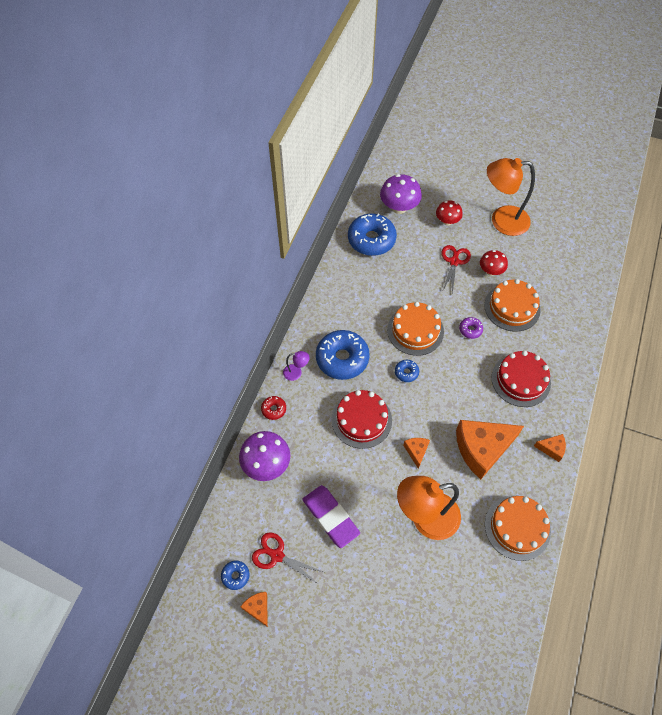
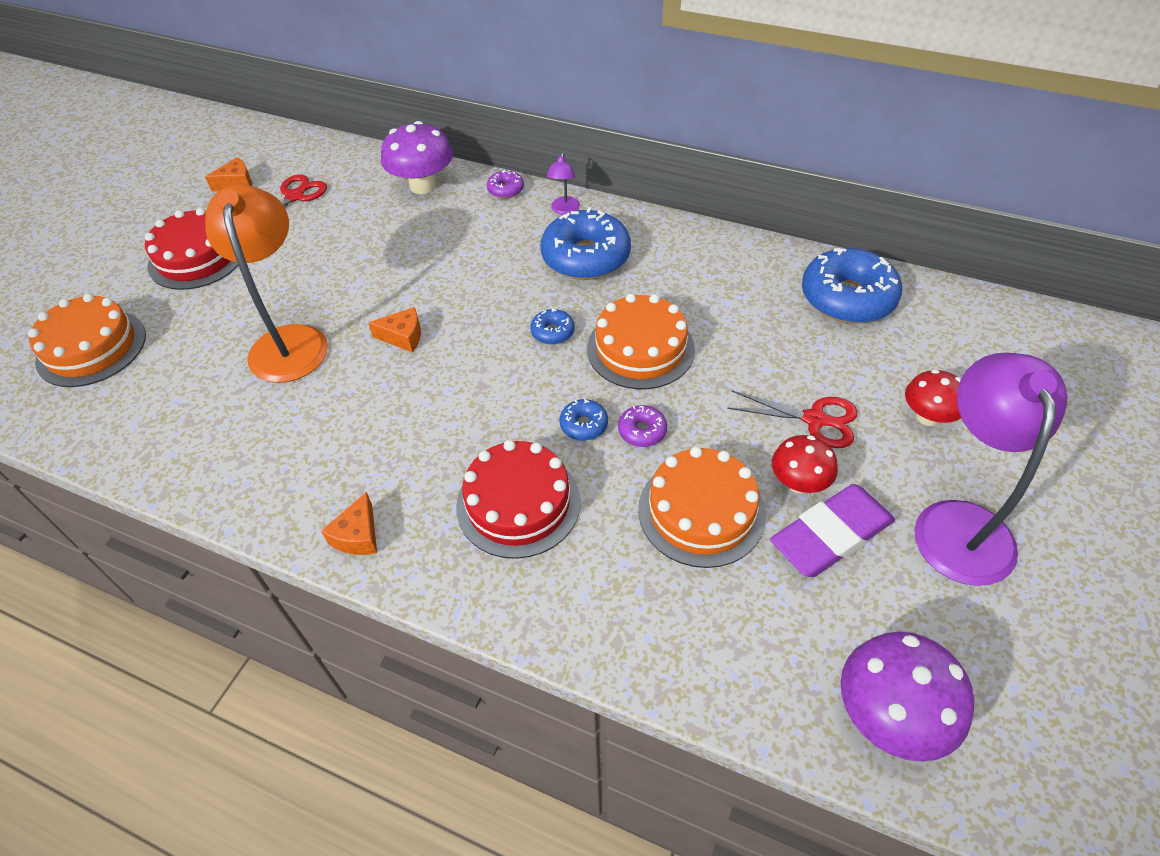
camera: 95 degrees right, 10 degrees down
blue donut [221,561,250,590] -> blue donut moved to [560,399,608,441]
red donut [261,396,286,420] -> purple donut [487,170,524,199]
purple eraser [302,485,360,548] -> purple eraser moved to [770,484,895,577]
red cake [332,390,392,449] -> red cake moved to [145,208,239,290]
purple mushroom [380,174,422,214] -> purple mushroom moved to [841,632,974,762]
orange cheese [456,420,524,480] -> none
orange cake [485,495,551,561] -> orange cake moved to [28,293,146,387]
orange lamp [487,158,535,236] -> purple lamp [915,352,1067,586]

